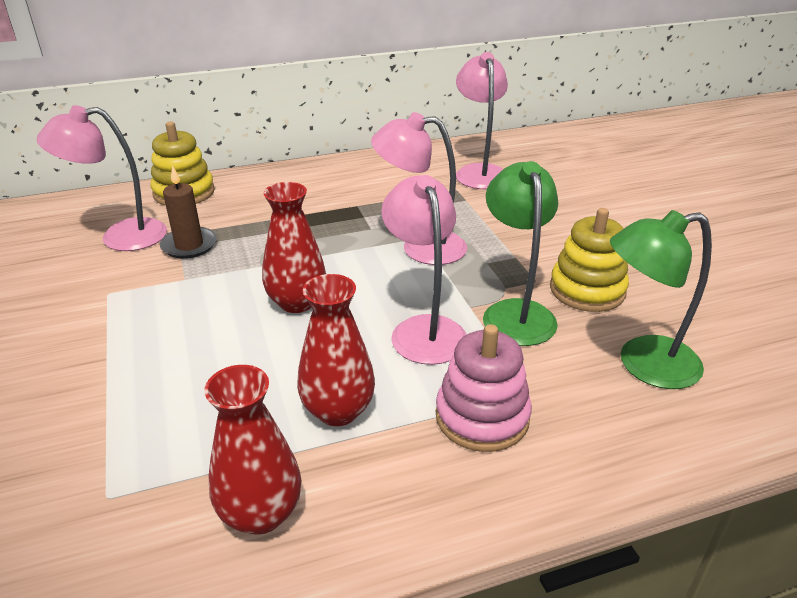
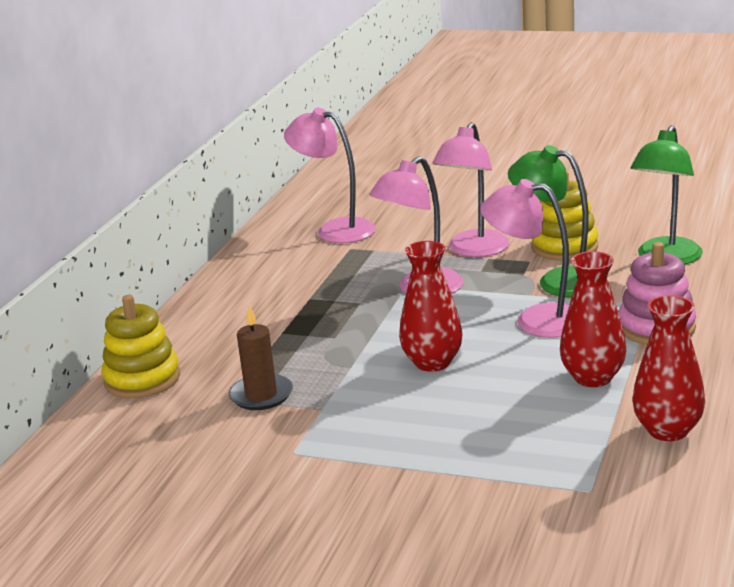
camera: 50 degrees left, 10 degrees down
pink lamp [37,105,167,251] -> pink lamp moved to [433,122,509,257]

